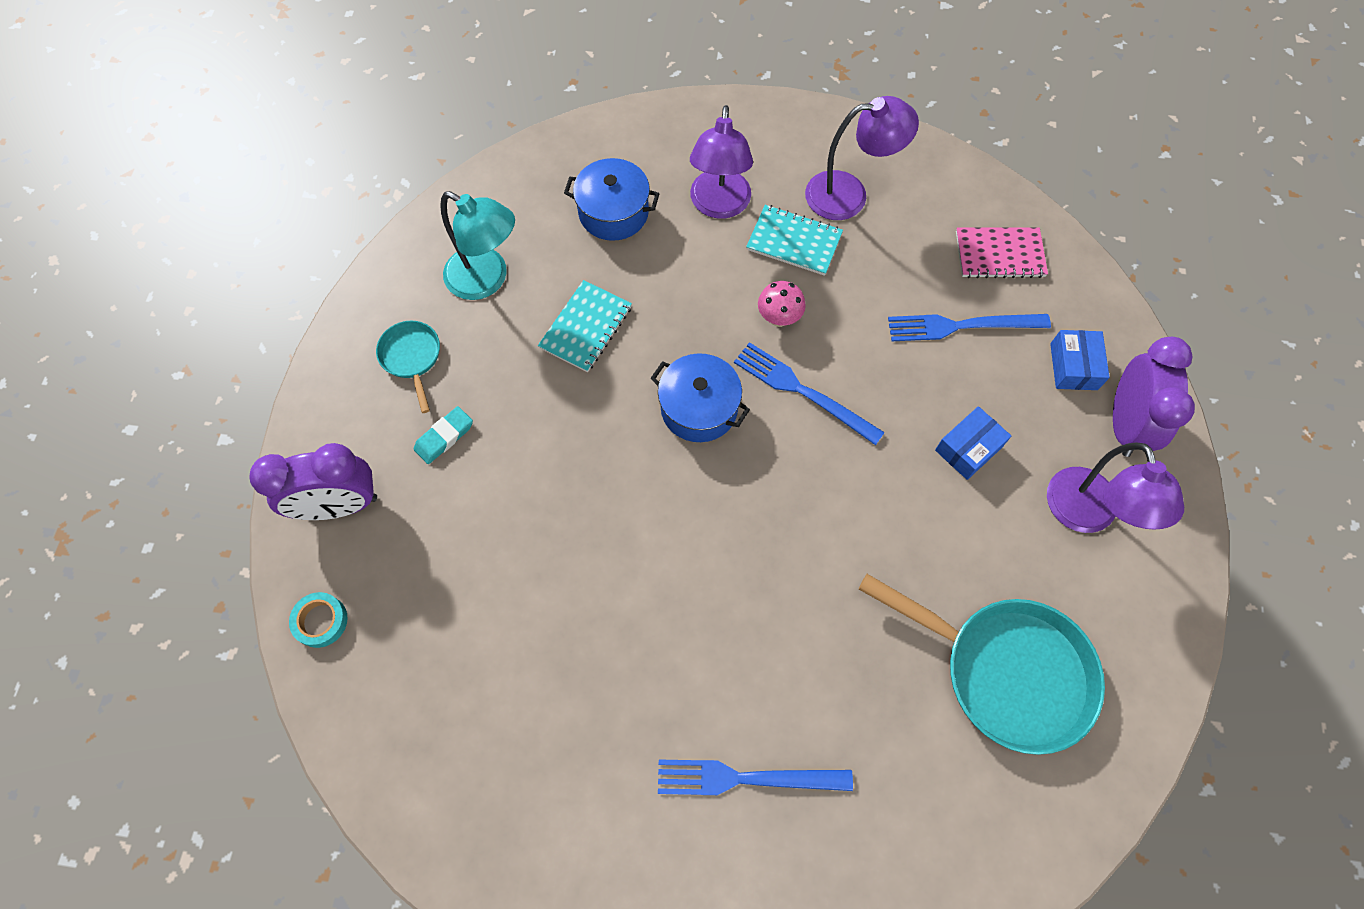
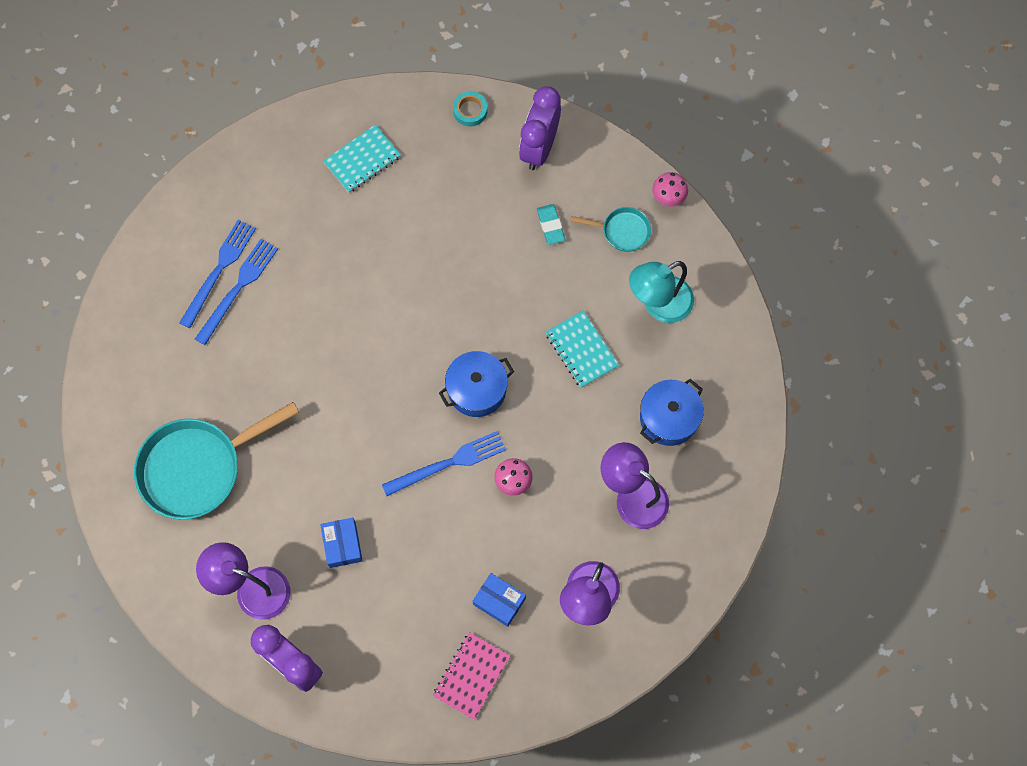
camera: 120 degrees right, 5 degrees up
turquoise notebook [746,205,843,276] -> turquoise notebook moved to [323,125,401,193]
blue fork [888,314,1051,341] -> blue fork moved to [179,220,256,328]
blue box [1050,330,1110,390] -> blue box moved to [473,573,526,627]
none -> pink mushroom [652,172,688,207]

